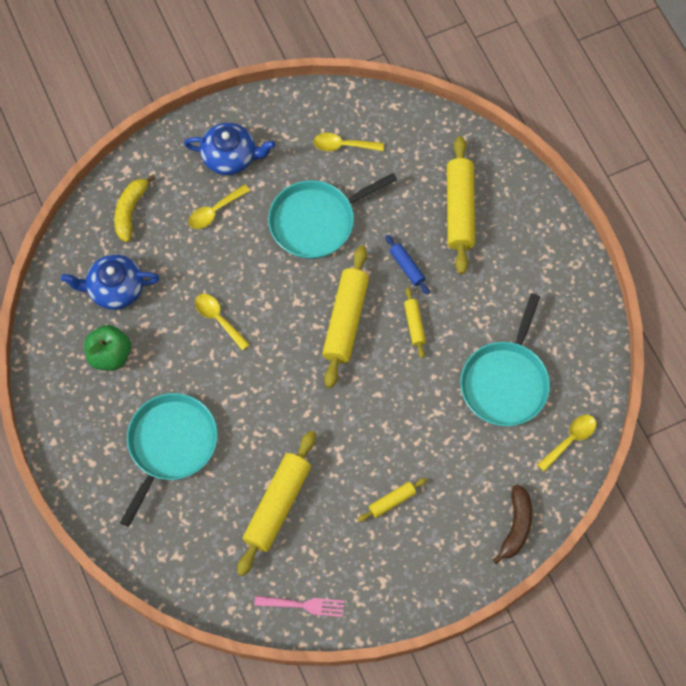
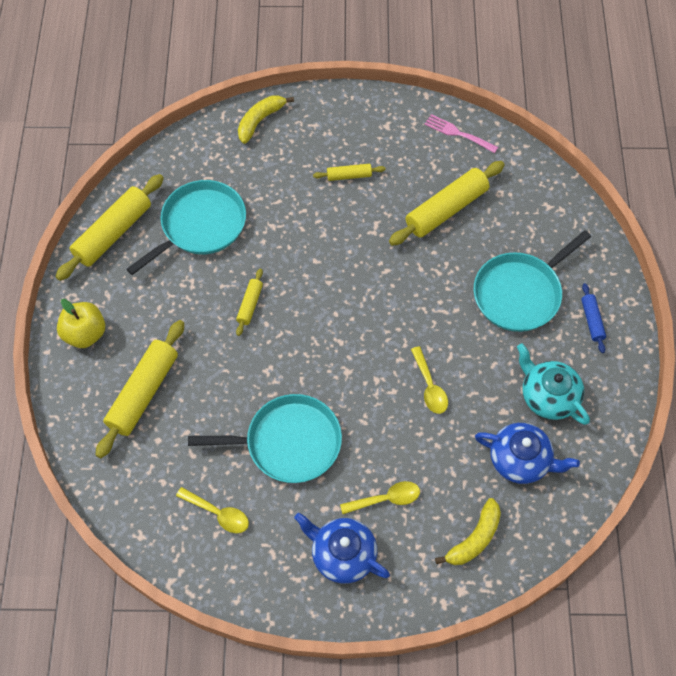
camera: 155 degrees left, 5 degrees down
green apple [84,325,131,371] -> turquoise teapot [517,343,590,425]
yellow rolling pin [322,245,369,388] -> yellow rolling pin moved to [55,174,164,281]
blue rolling pin [385,235,430,295] -> blue rolling pin moved to [581,283,606,353]
brown banana [492,484,532,564] -> yellow banana [238,95,294,144]
yellow spoon [537,415,596,472] -> none
none -> yellow apple [57,299,105,348]

